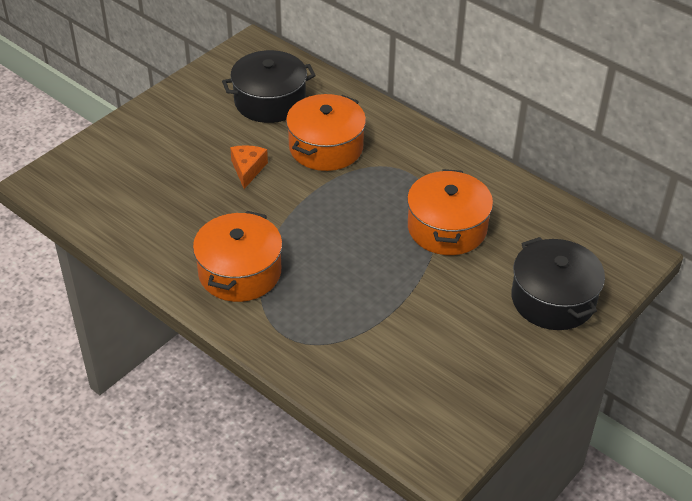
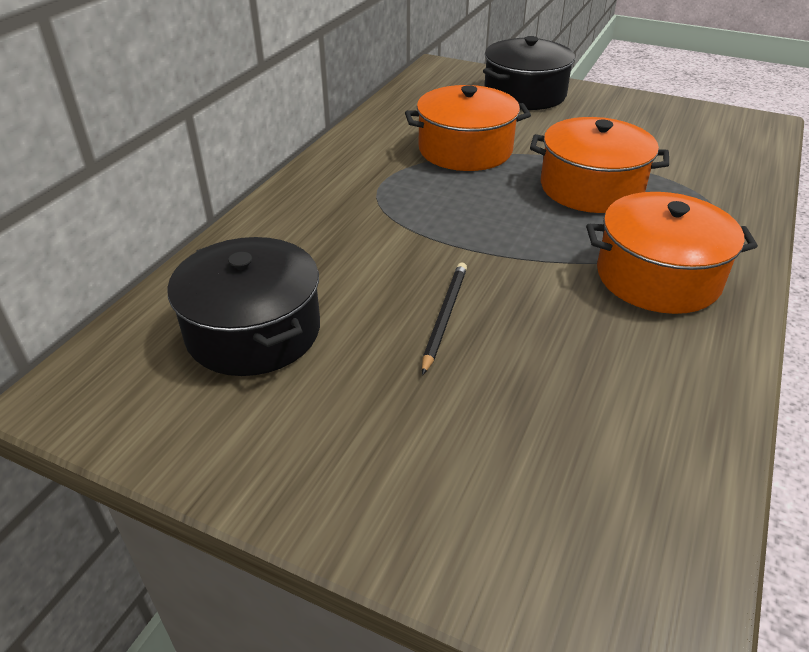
camera: 105 degrees left, 5 degrees down
orange cheese [230,145,268,189] -> black pencil [422,263,467,375]
orange pot [286,94,366,171] -> orange pot moved to [530,117,669,213]

